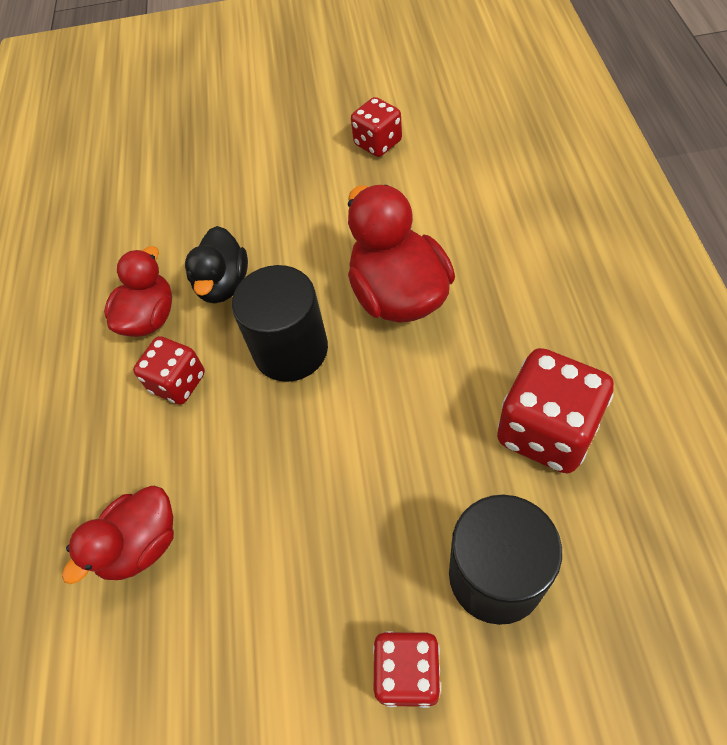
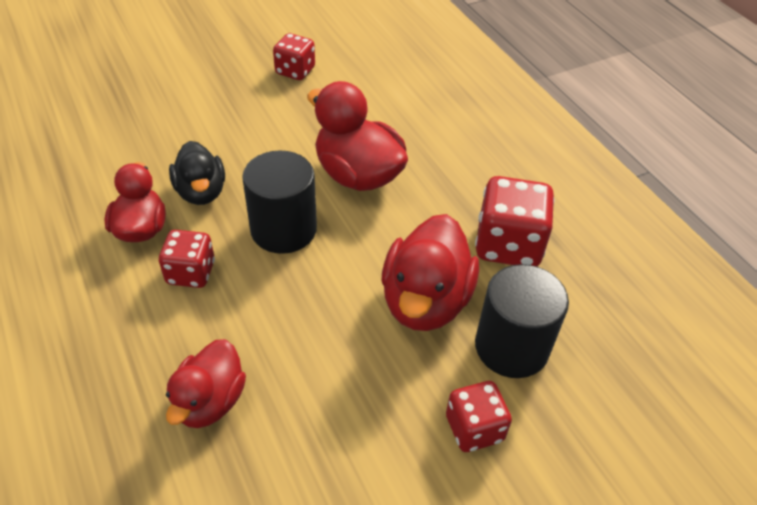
camera: 30 degrees left, 10 degrees down
none -> red duck [382,214,479,331]

